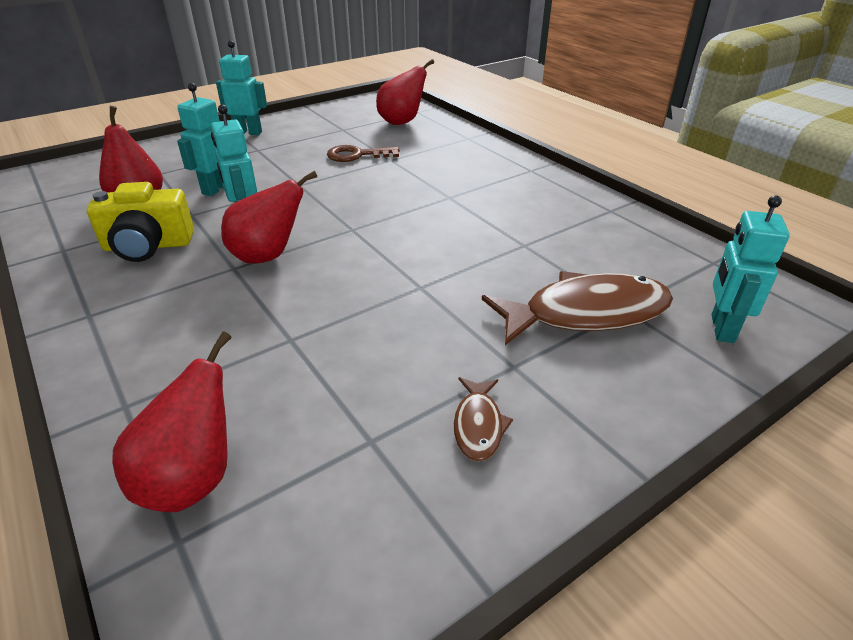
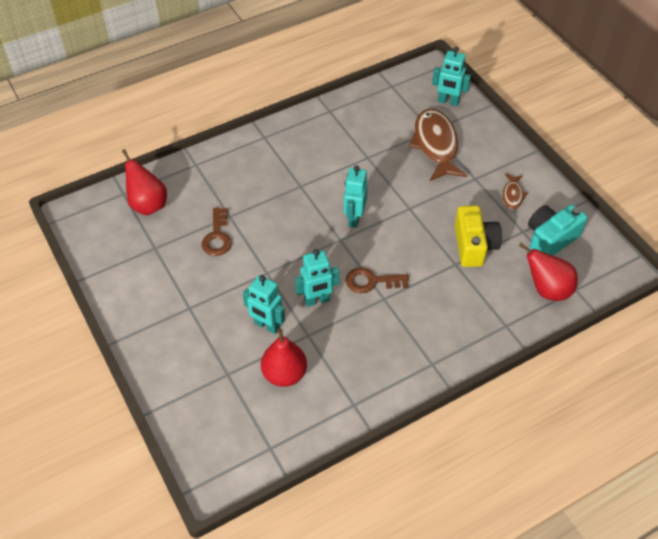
camera: 85 degrees left, 15 degrees up
yellow camera [87,182,194,262] -> yellow camera moved to [455,205,502,267]
turquoise robot [216,41,267,135] -> turquoise robot moved to [344,165,368,228]
red pear [221,171,317,264] -> brown key [346,267,409,293]
brown fish [454,377,513,461] -> brown fish turned 90 degrees clockwise [503,173,528,209]
none -> turquoise camera [528,205,587,255]

